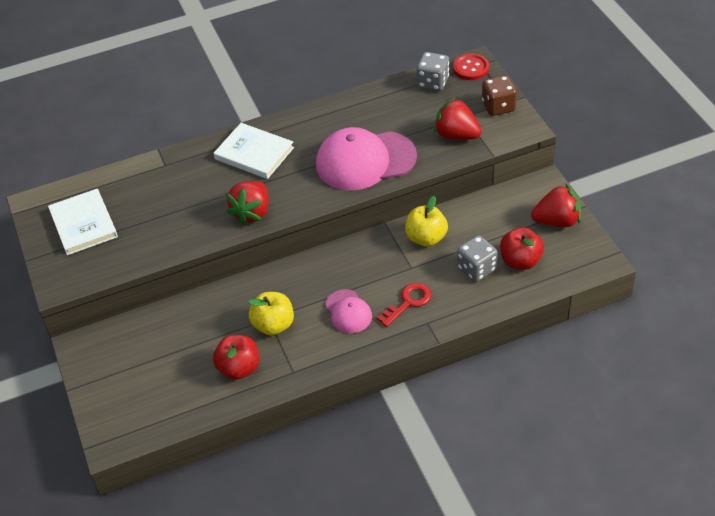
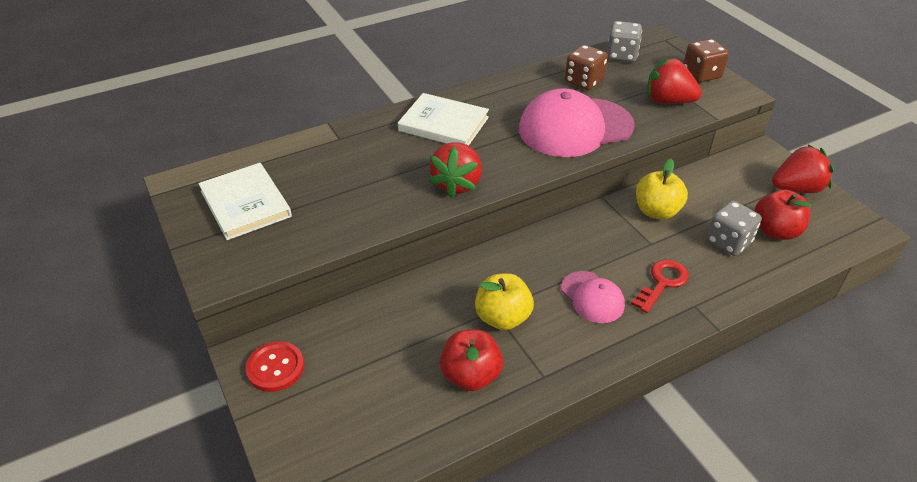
camera: 10 degrees left, 5 degrees down
red button [453,54,489,80] -> red button moved to [246,341,304,392]
none -> brown dice [565,45,608,90]

